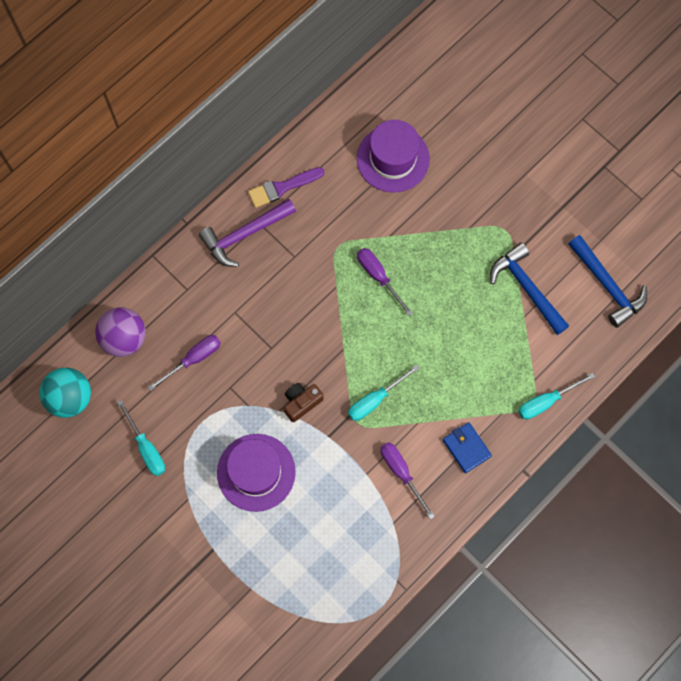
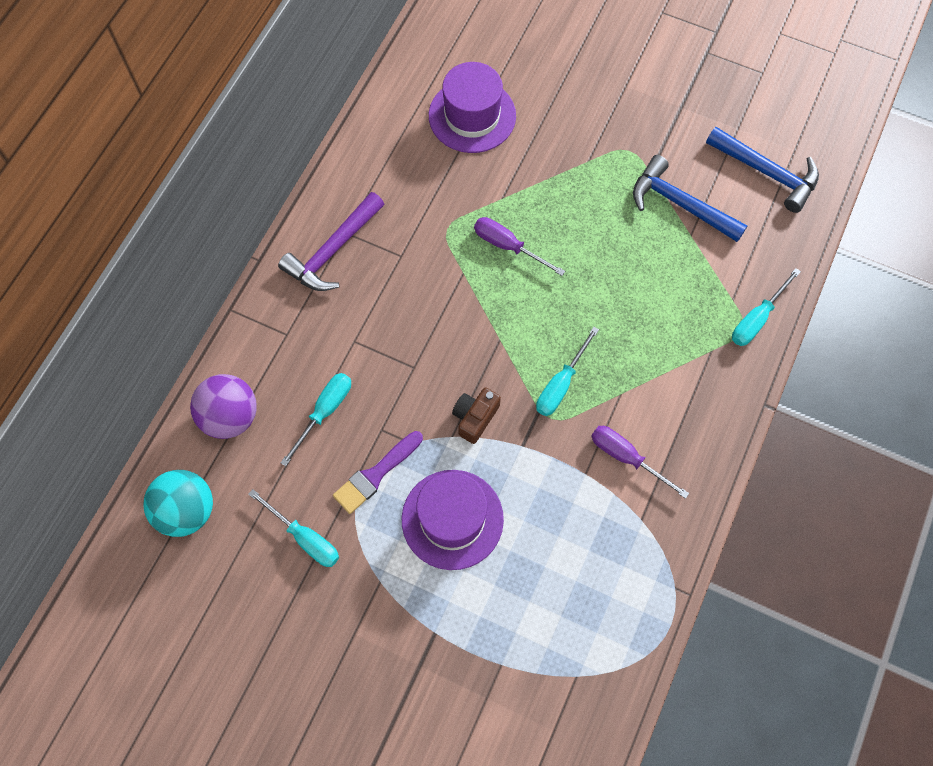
camera: 20 degrees left, 5 degrees down
purple screwdriver [148,335,221,391] -> turquoise screwdriver [281,373,351,466]
purple brush [248,167,324,208] -> purple brush moved to [333,431,423,514]
blue wallet [443,422,492,473] -> none

